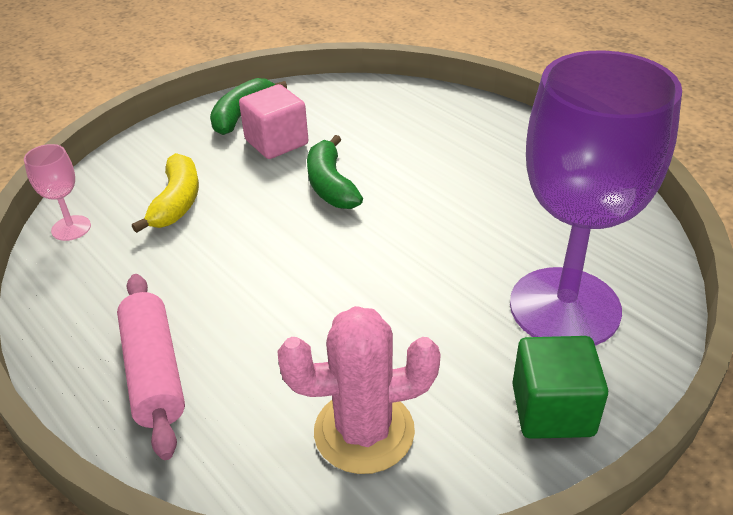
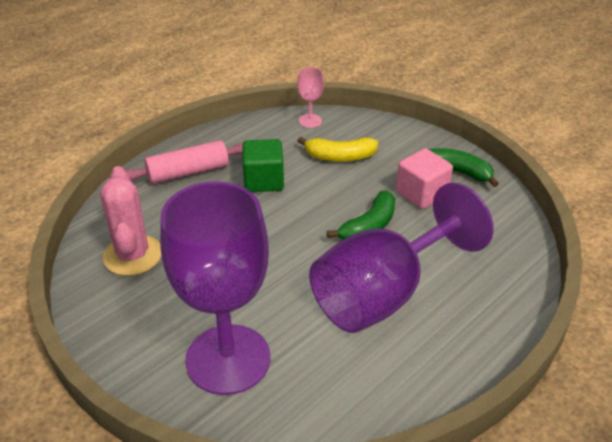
camera: 85 degrees right, 0 degrees up
green banana [307,135,363,209] -> green banana turned 150 degrees clockwise [327,191,395,240]
green cube [512,336,608,439] -> green cube moved to [242,139,284,192]
none -> purple goblet [309,182,494,333]

